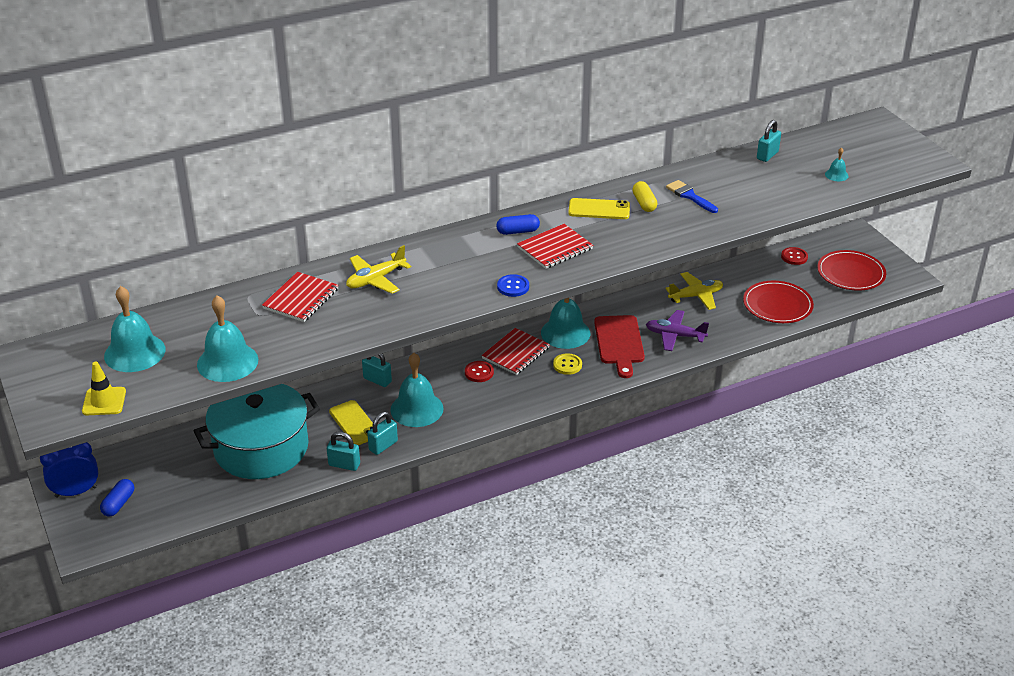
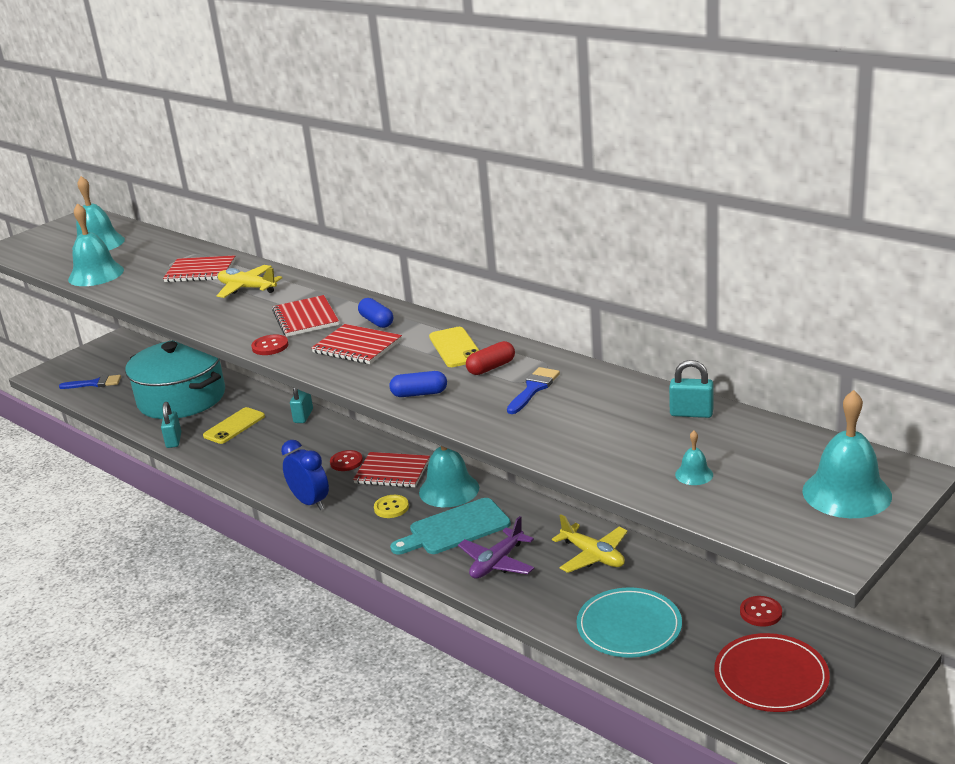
camera: 70 degrees right, 10 degrees down
blue clock [40,442,98,498] -> blue clock moved to [281,440,329,510]
yellow traffic cone [82,361,126,415] -> none
blue capsule [100,479,134,516] -> blue capsule moved to [390,371,447,397]
turquoise padlock [367,412,398,455] -> none
turquoise bell [390,353,443,427] -> turquoise bell moved to [802,390,892,518]
blue button [497,274,529,297] -> red button [251,334,289,355]
red cutting board [594,315,645,378] -> turquoise cutting board [390,498,511,554]
yellow capsule [632,181,657,212] -> red capsule [466,341,515,375]
purple plane [646,310,709,351] -> purple plane turned 135 degrees counterclockwise [458,516,534,579]
red plate [743,281,814,323] -> turquoise plate [577,587,682,658]
none -> blue brush [59,375,121,389]
none -> red notebook [272,295,339,337]

